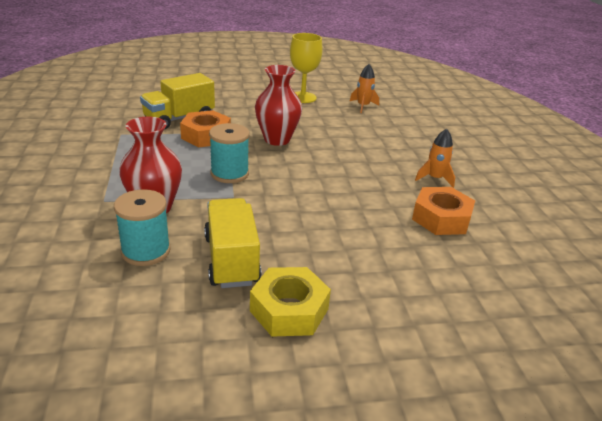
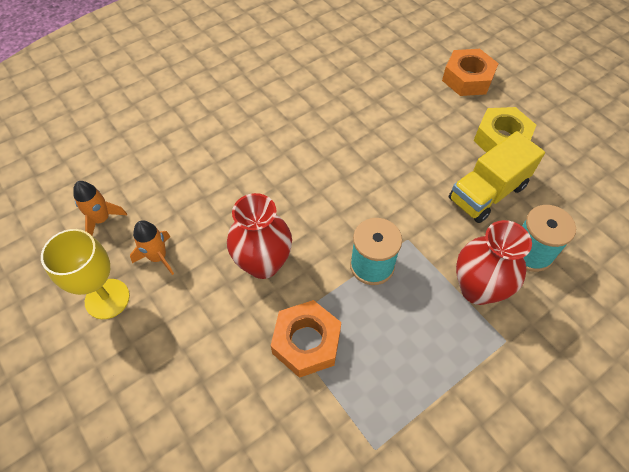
camera: 115 degrees left, 25 degrees up
yellow truck [140,73,215,129] -> none
orange nut [412,187,475,235] -> orange nut moved to [442,49,499,96]
orange rocket [415,129,455,188] -> orange rocket moved to [130,220,174,275]

